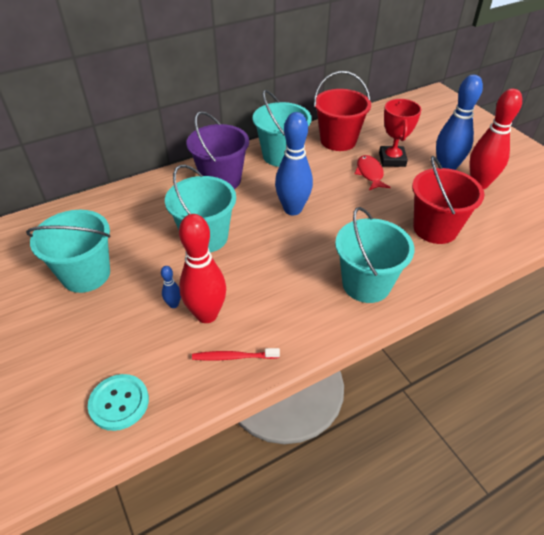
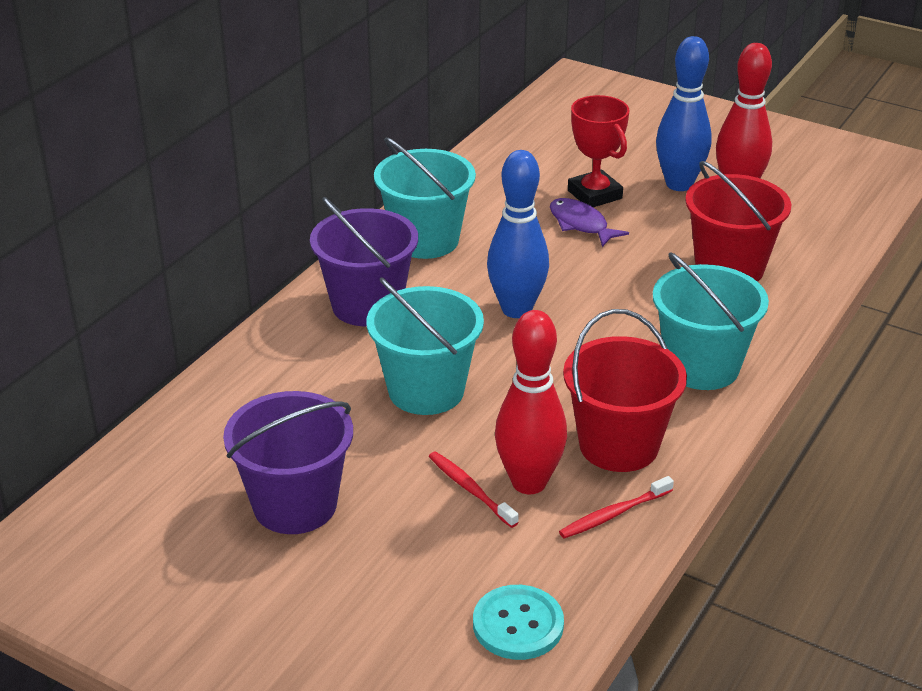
camera: 30 degrees left, 10 degrees down
turquoise bucket [26,210,111,293] -> purple bucket [223,391,353,534]
blue bowling pin [161,266,181,308] -> red toothbrush [428,451,519,528]
red bucket [314,71,371,151] -> red bucket moved to [563,309,687,472]
red fish [355,155,391,190] -> purple fish [550,198,629,247]

